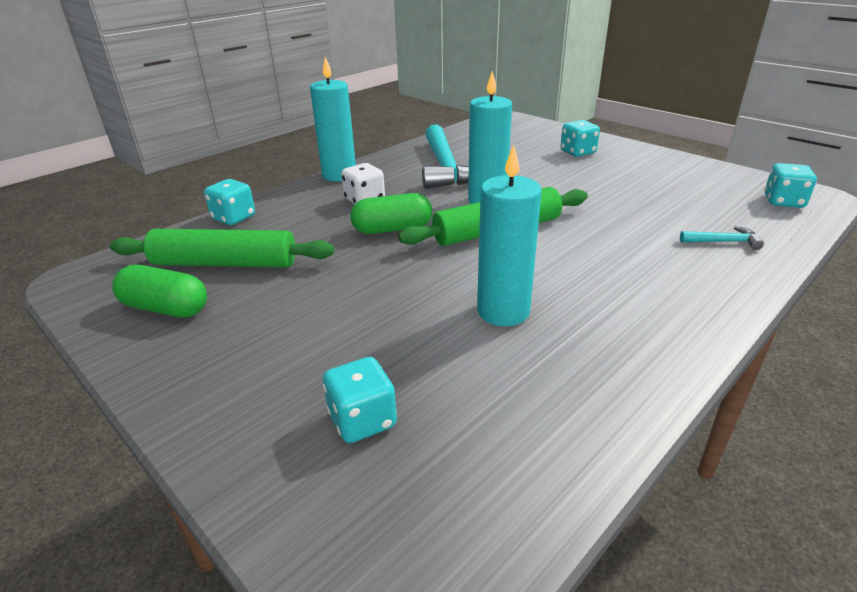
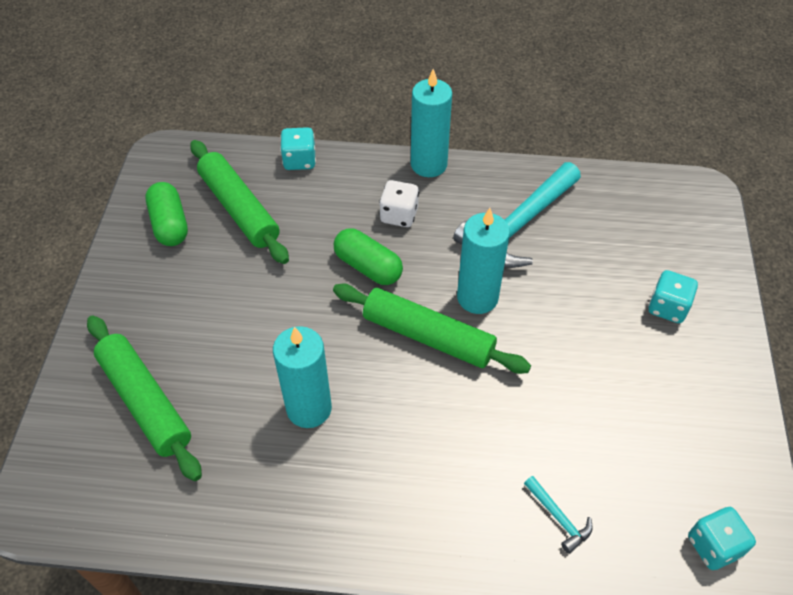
camera: 50 degrees right, 20 degrees up
turquoise dice [323,357,397,443] -> green rolling pin [87,315,202,481]

